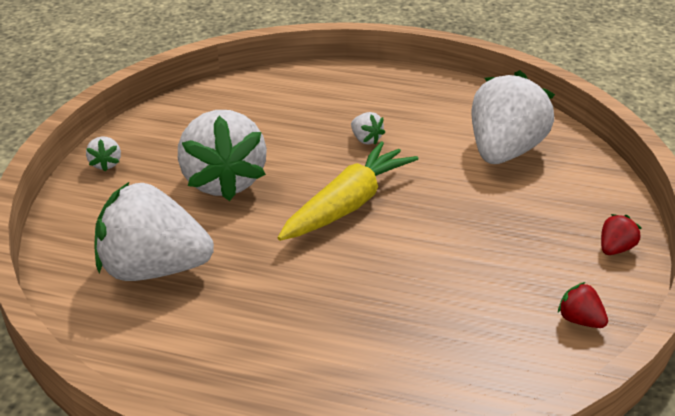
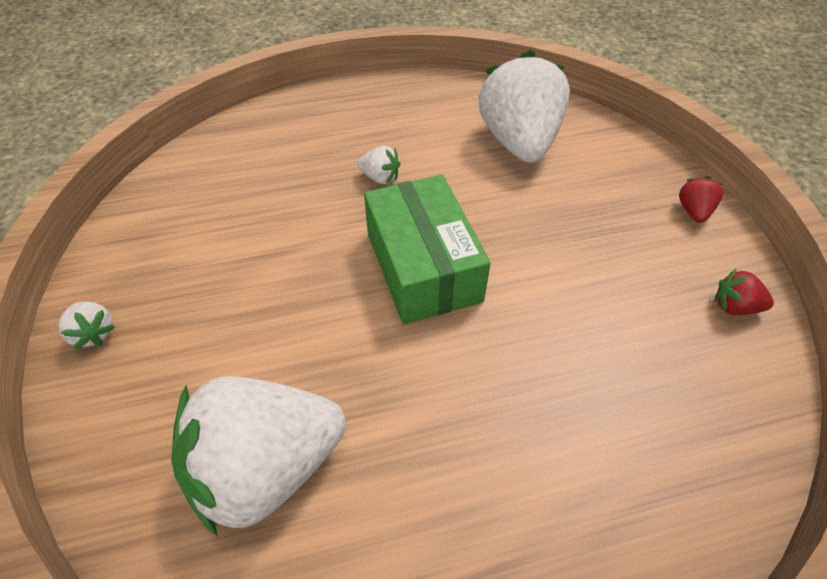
camera: 30 degrees left, 15 degrees up
white strawberry [178,110,267,201] -> none
yellow carrot [278,141,418,241] -> green box [364,175,491,324]

